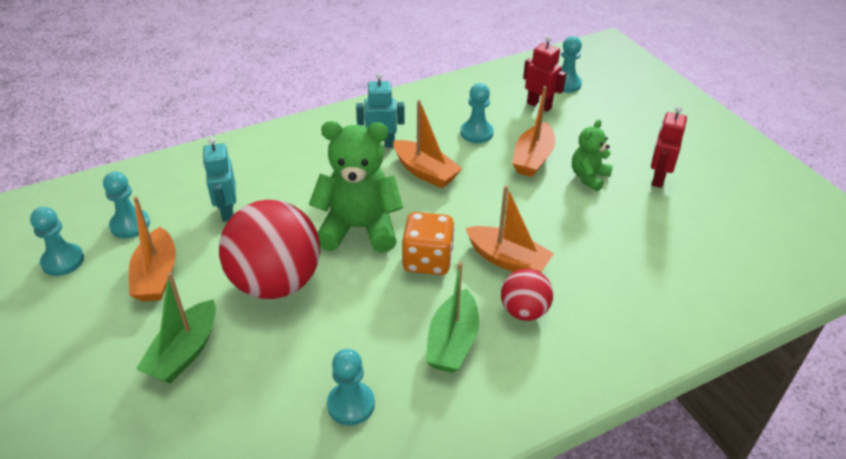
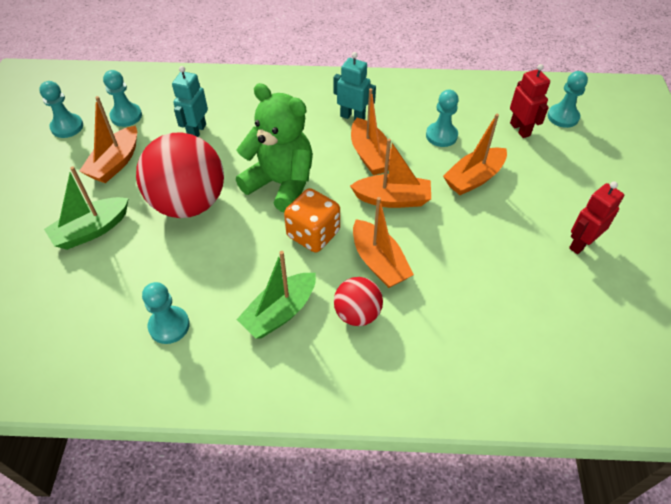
camera: 30 degrees right, 10 degrees up
green teddy bear [572,120,613,191] -> none
none -> orange boat [350,139,431,208]

